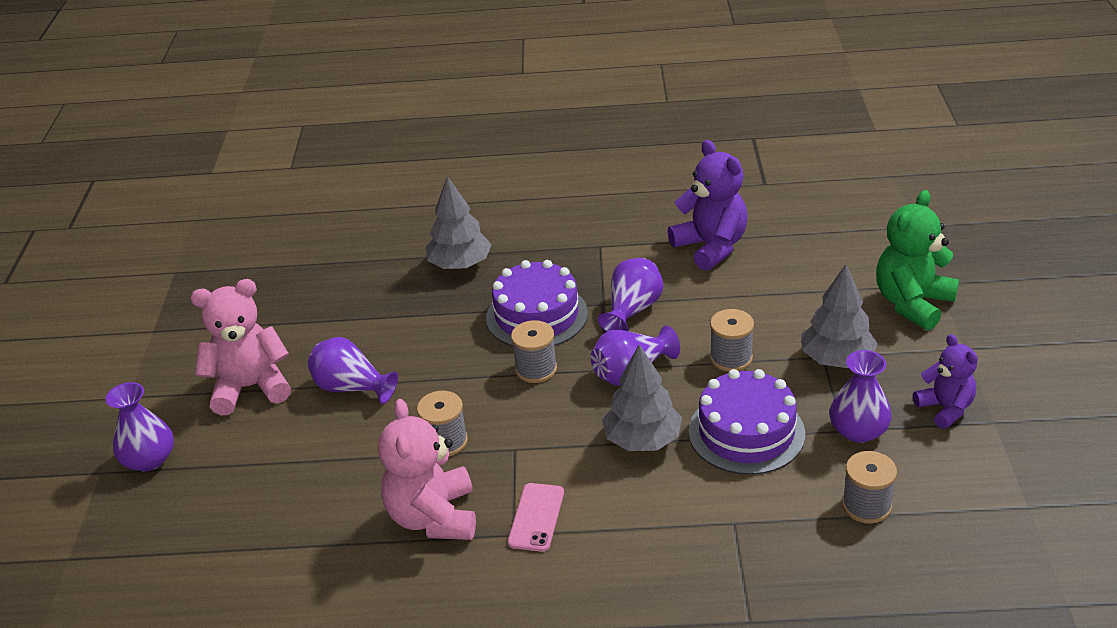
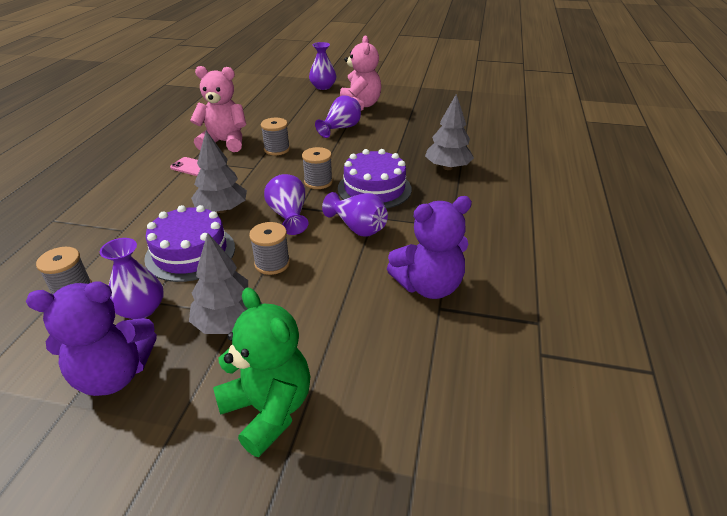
camera: 100 degrees right, 0 degrees up
purple teddy bear [913,334,978,429] -> purple teddy bear [26,281,157,396], size x1.60

